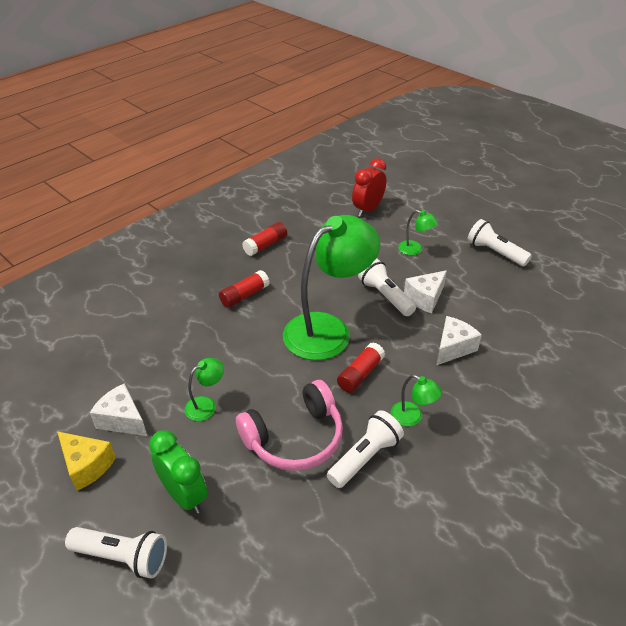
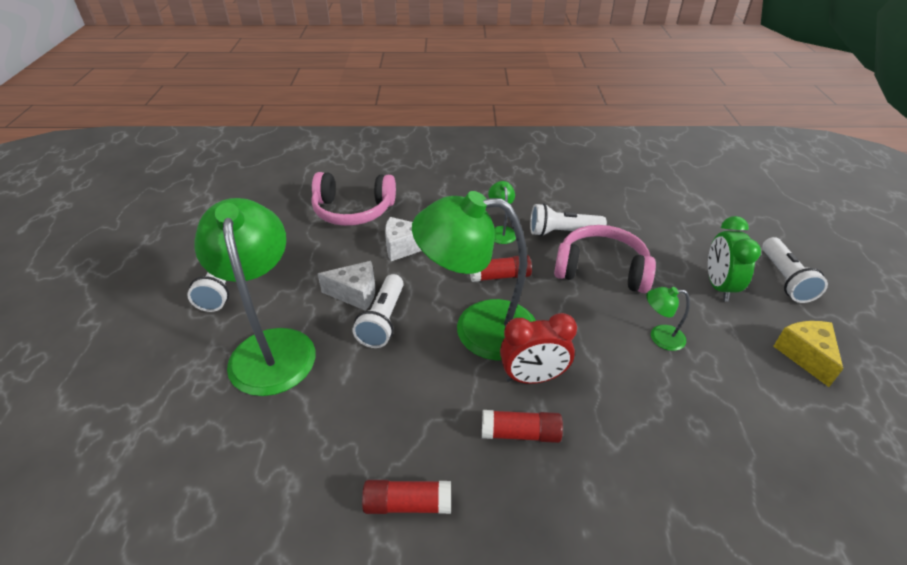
camera: 135 degrees left, 0 degrees up
white flashlight [65,527,167,579] -> white flashlight turned 150 degrees counterclockwise [762,237,828,303]
white cheese [90,384,147,436] -> none
red clock [352,158,386,217] -> red clock moved to [500,313,577,384]
green lamp [398,210,438,255] -> green lamp [194,198,316,396], size x2.40
none -> pink headphones [311,172,396,226]

